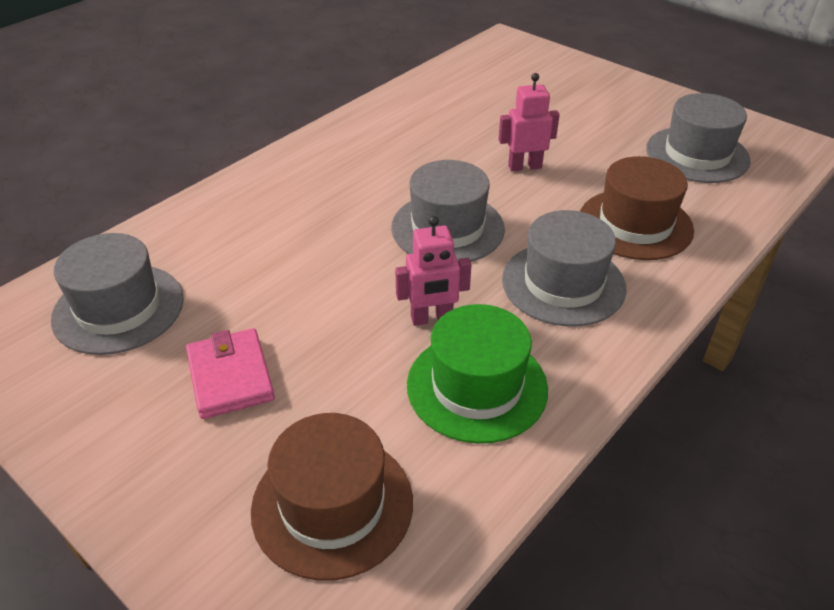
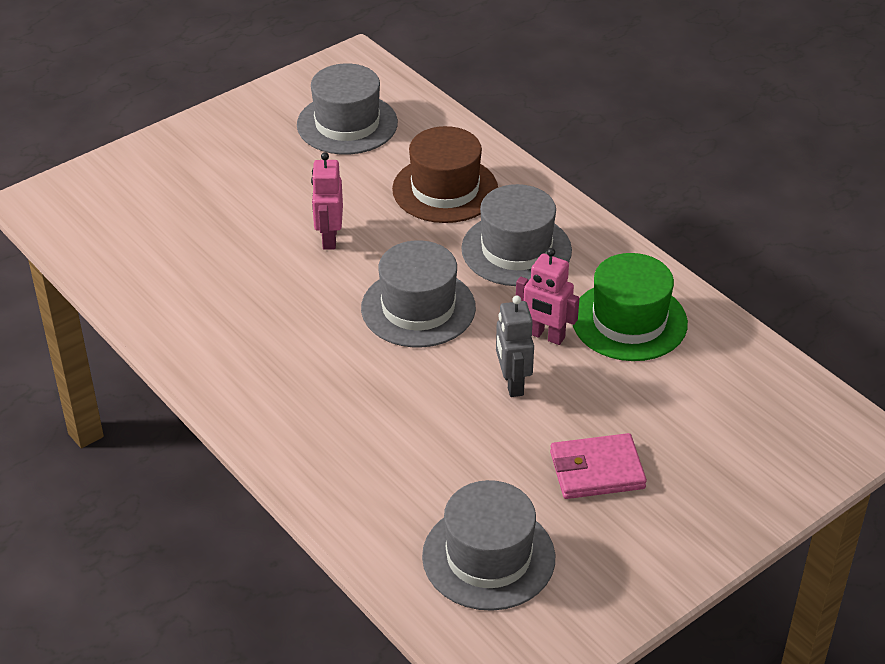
camera: 80 degrees left, 0 degrees up
brown hat [251,413,413,581] -> none
pink robot [395,216,472,326] -> pink robot turned 120 degrees clockwise [516,248,579,345]
none -> grey robot [496,295,534,397]

